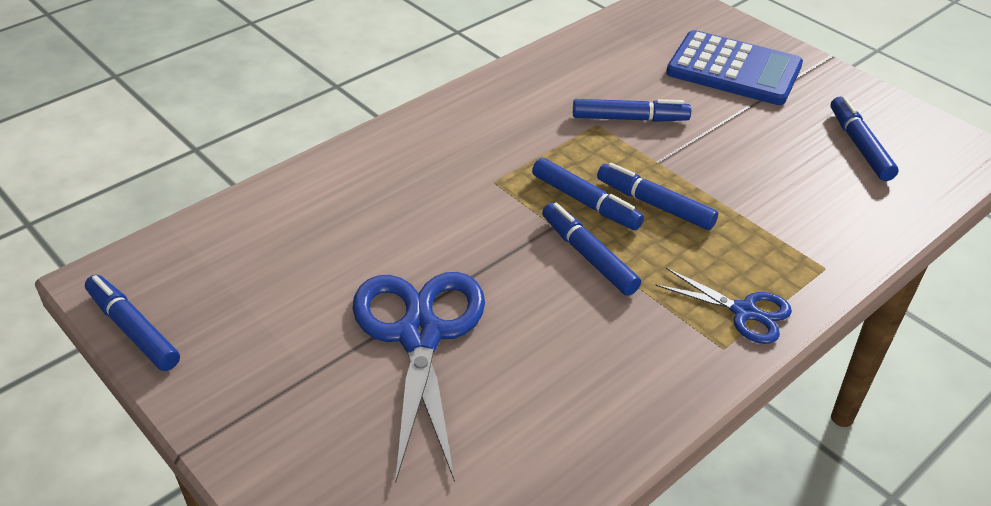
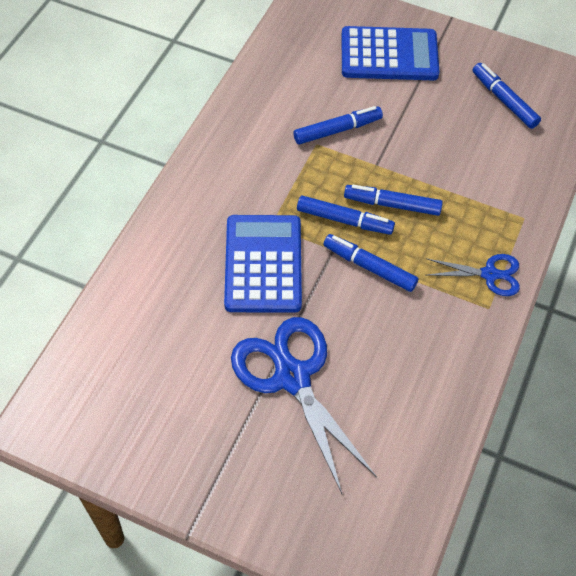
camera: 25 degrees left, 15 degrees up
blue marker [85,275,180,371] -> none
none -> blue calculator [224,215,302,313]

